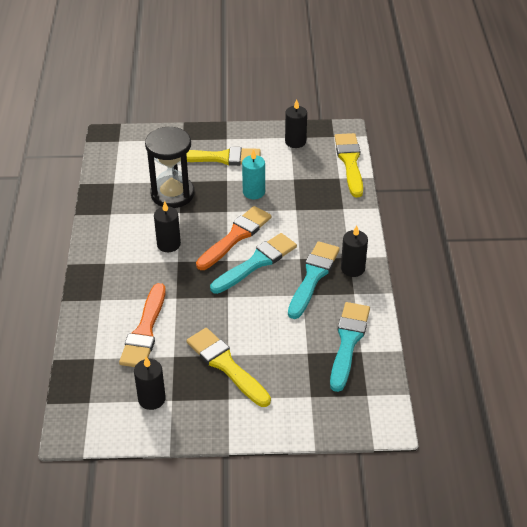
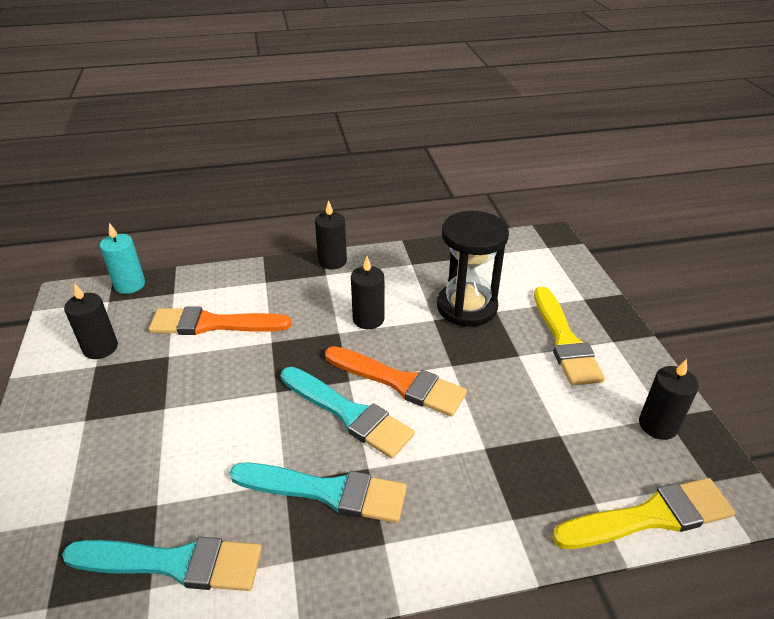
camera: 80 degrees right, 5 degrees down
yellow brush [187,328,271,407] -> none
turquoise candle [242,149,265,199] -> turquoise candle moved to [100,223,145,294]
black candle [341,225,368,277] -> black candle moved to [315,200,347,269]

